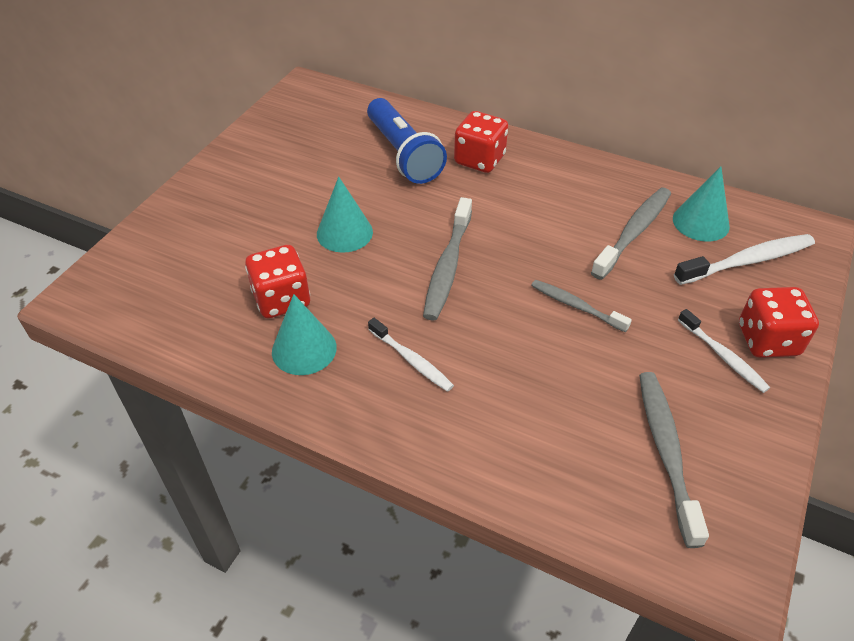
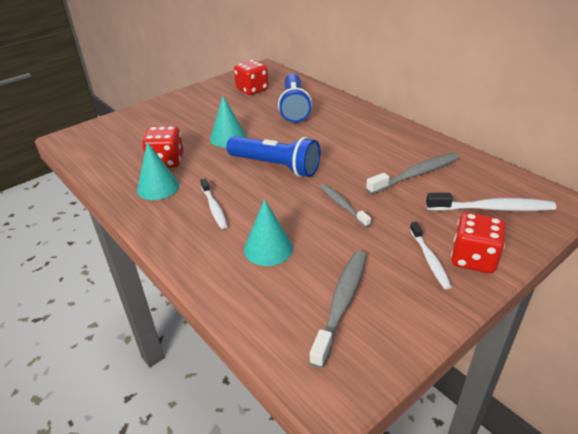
camera: 25 degrees right, 10 degrees down
grey toothbrush [423,197,472,321] -> blue flashlight [226,136,321,177]
red dice [454,111,508,173] -> red dice moved to [234,60,268,95]
turquoise cone [673,166,730,242] -> turquoise cone moved to [244,199,293,266]

